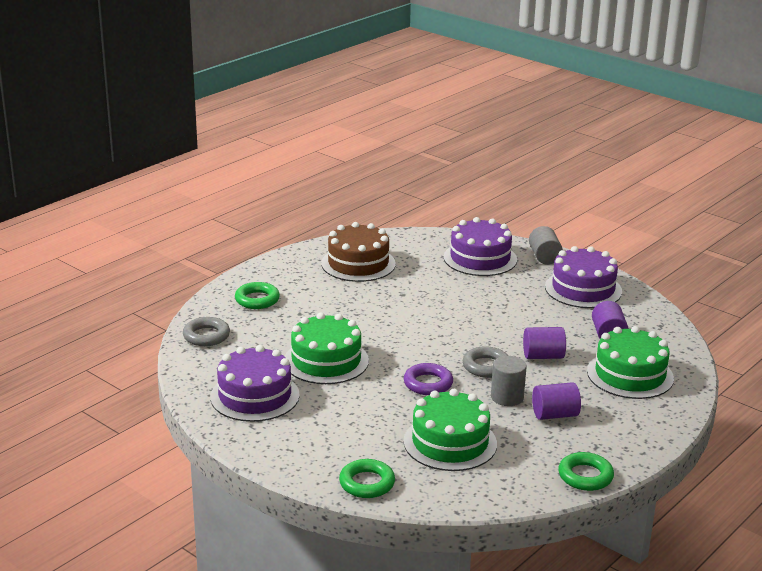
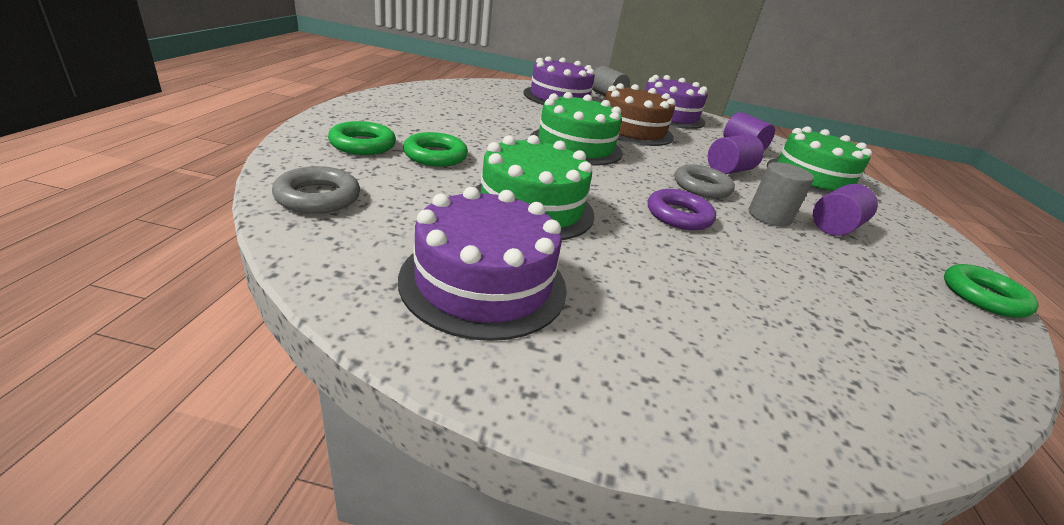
camera: 35 degrees left, 5 degrees up
brown cake [321,222,396,282] -> brown cake moved to [605,83,676,146]
green ring [339,459,395,498] -> green ring moved to [403,132,468,167]
green cake [404,389,497,471] -> green cake moved to [529,92,622,166]

